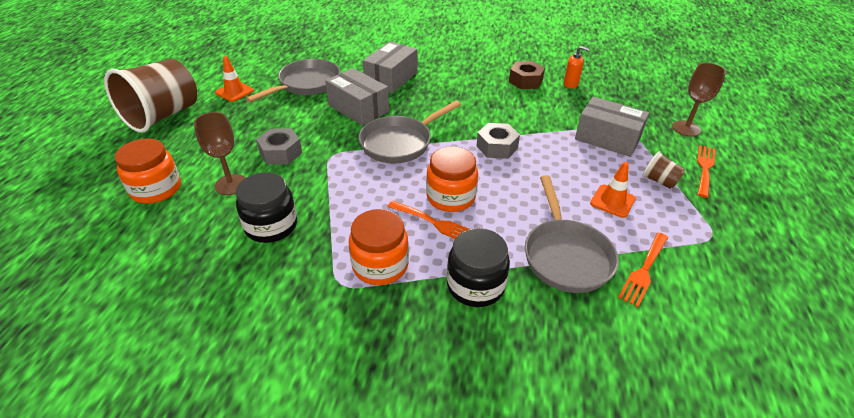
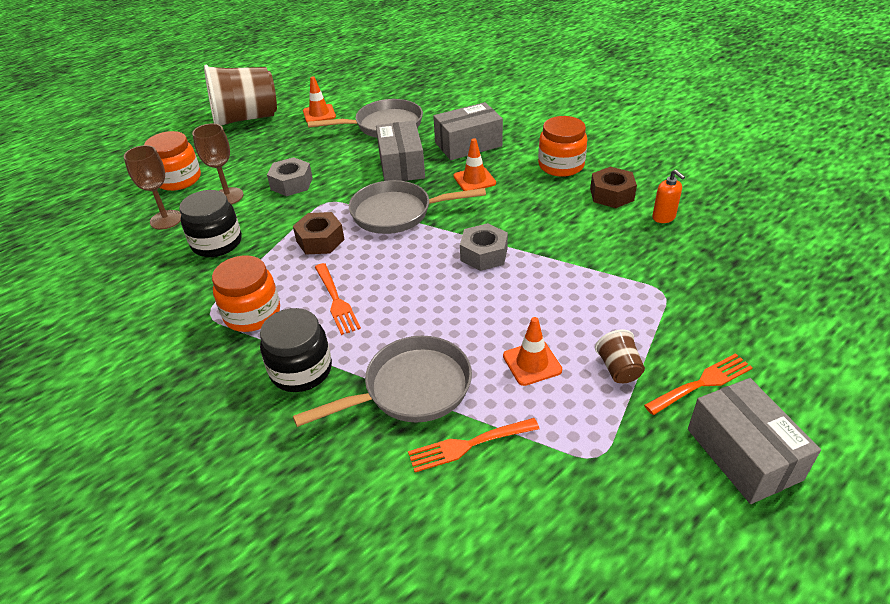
camera: 40 degrees right, 0 degrees up
orange jar [426,146,478,212] -> orange jar moved to [538,116,587,177]
grey pan [525,175,619,293] -> grey pan turned 150 degrees counterclockwise [293,336,472,427]
grey box [575,97,649,157] -> grey box moved to [688,378,821,504]
brown goblet [672,63,726,137] -> brown goblet moved to [124,145,181,230]
none -> brown nut [293,212,345,255]
none -> orange traffic cone [454,138,496,191]

